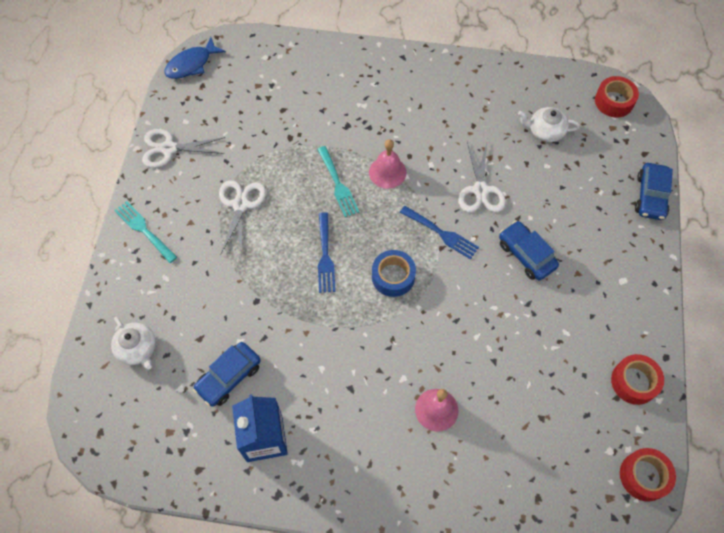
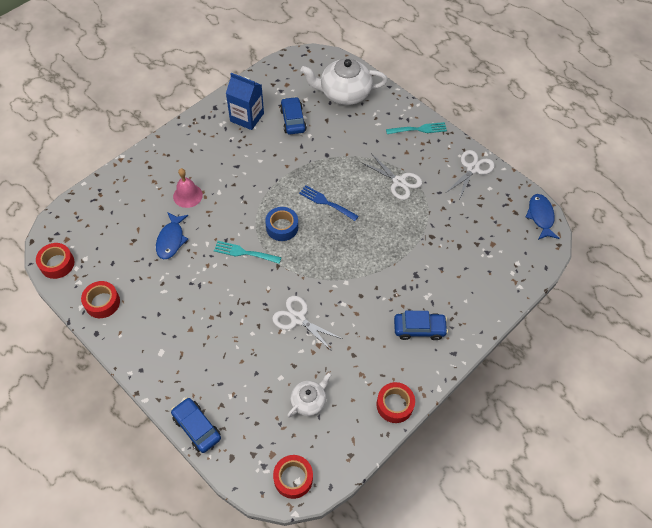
camera: 125 degrees right, 5 degrees down
white teapot [111,317,156,369] -> white teapot [301,58,388,105], size x1.88
turquoise fork [317,146,359,217] -> turquoise fork moved to [214,241,282,264]
pink bell [369,139,406,189] -> none
blue fork [400,206,479,259] -> none
blue car [499,221,559,280] -> blue car moved to [394,311,448,340]
none -> blue fish [156,212,188,259]
none -> red tape [376,382,415,423]

